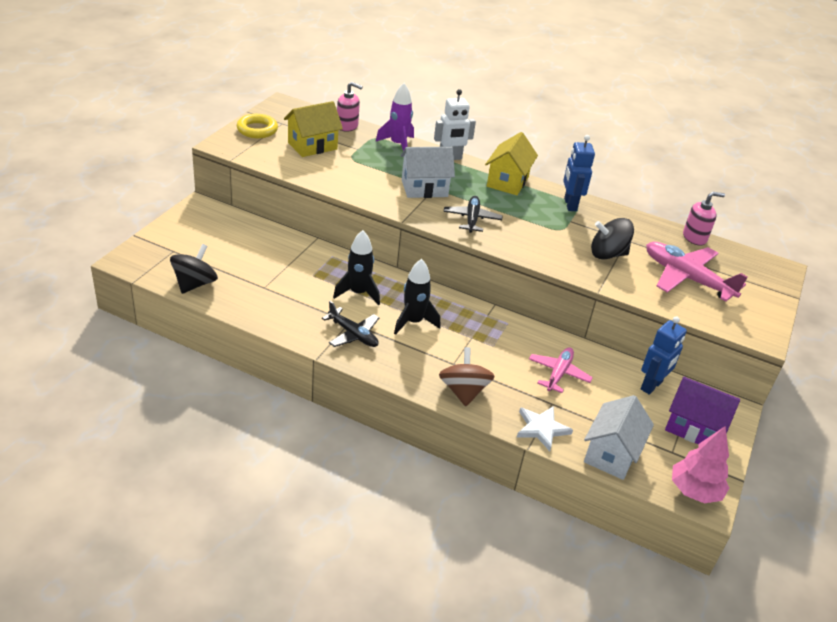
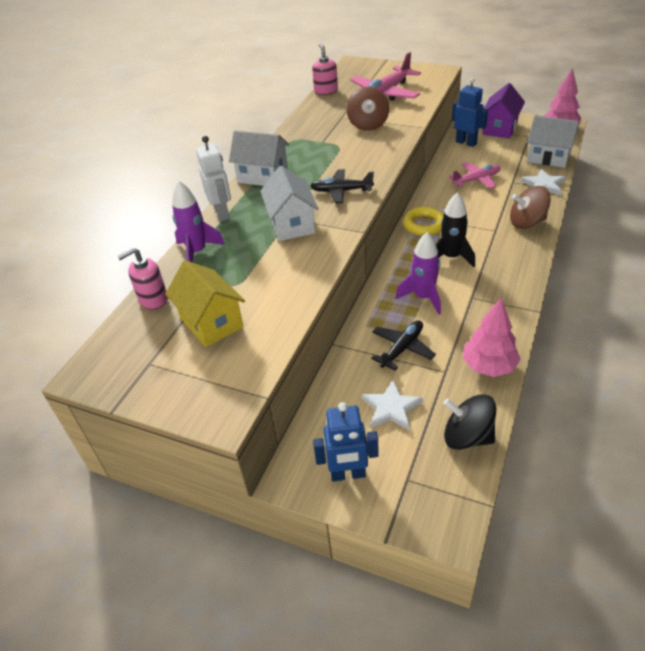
camera: 85 degrees left, 5 degrees up
yellow ring [237,114,278,139] -> yellow ring moved to [403,206,444,236]
black plane [322,301,379,347] -> black plane moved to [371,320,436,370]
black rocket [333,230,380,306] -> purple rocket [396,232,441,314]
pink soap dispenser [337,82,363,132] -> pink soap dispenser turned 135 degrees counterclockwise [117,248,168,310]
yellow house [485,132,538,195] -> white house [229,131,289,186]
pink plane [529,347,593,393] -> pink plane turned 135 degrees clockwise [449,162,501,189]
blue robot [563,135,595,211] -> blue robot moved to [313,402,379,482]
black spinning top [591,218,634,259] -> brown spinning top [346,87,389,131]
none -> white star [362,379,423,431]
none -> pink tree [463,298,521,377]

